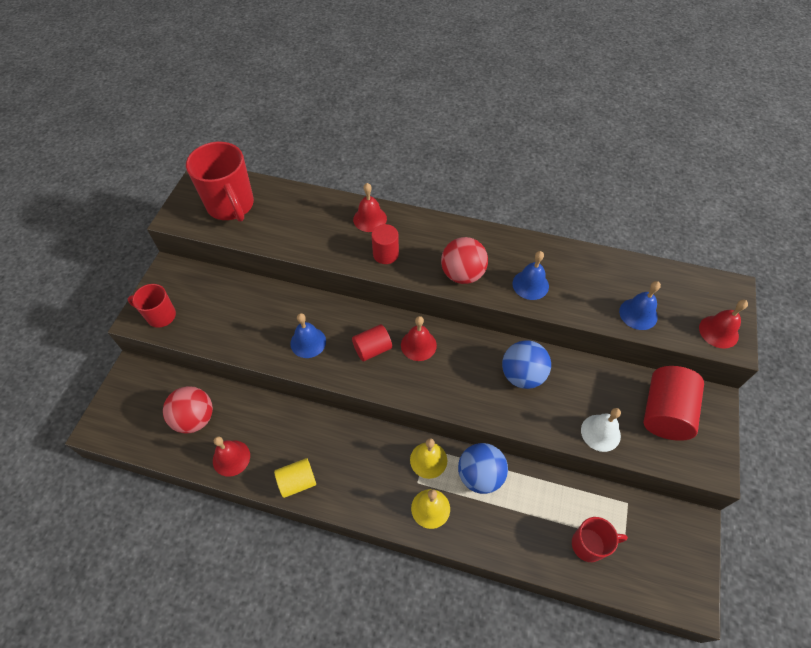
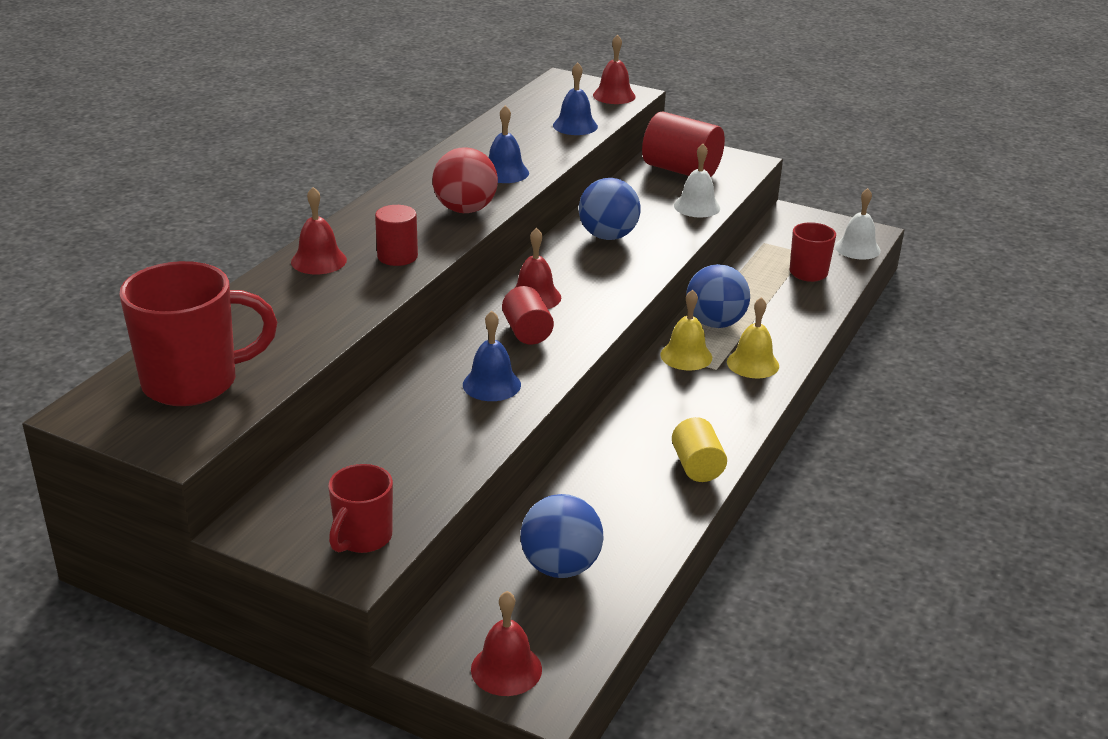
camera: 80 degrees left, 25 degrees down
red ball [163,386,213,433] -> blue ball [520,494,604,578]
red bell [213,436,250,477] -> red bell moved to [471,591,542,696]
none -> white bell [835,188,881,260]

